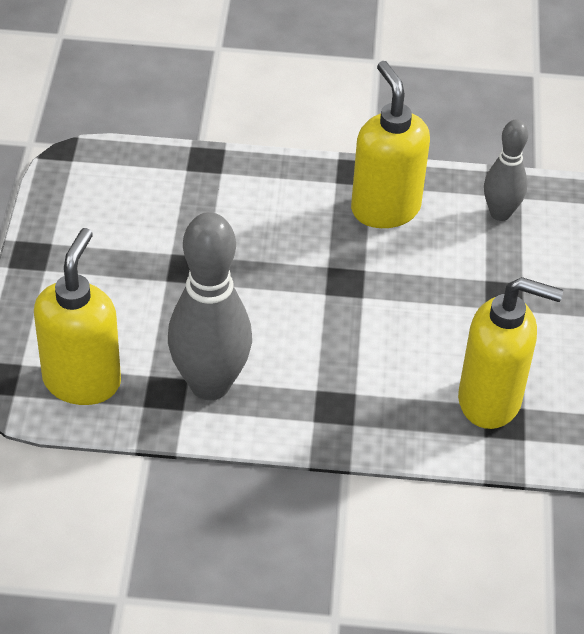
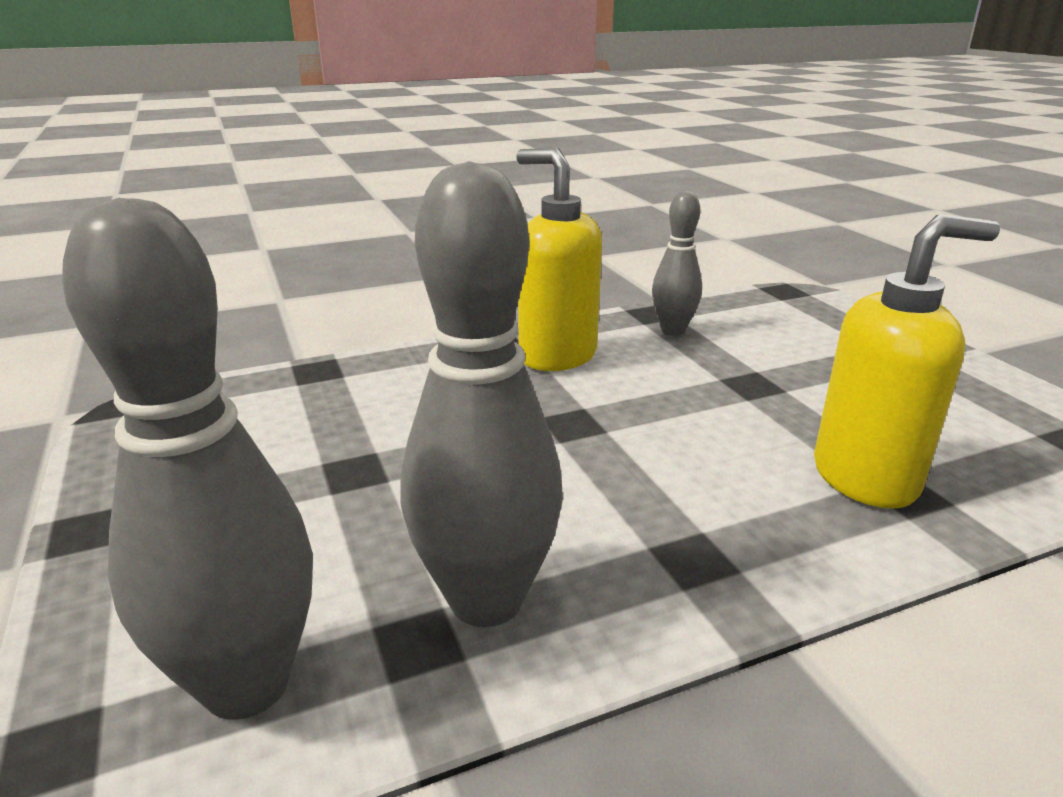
camera: 25 degrees left, 20 degrees down
yellow soap dispenser [34,228,121,405] -> grey bowling pin [62,198,313,720]

